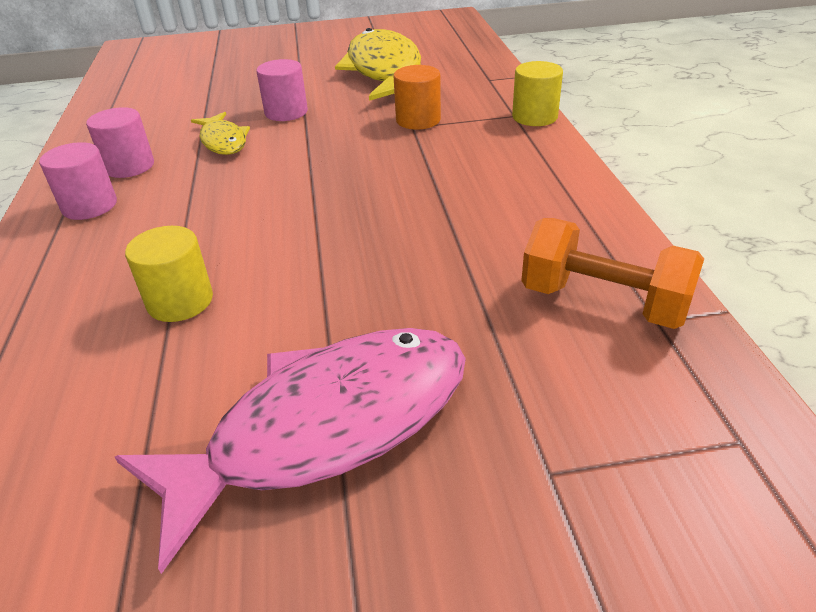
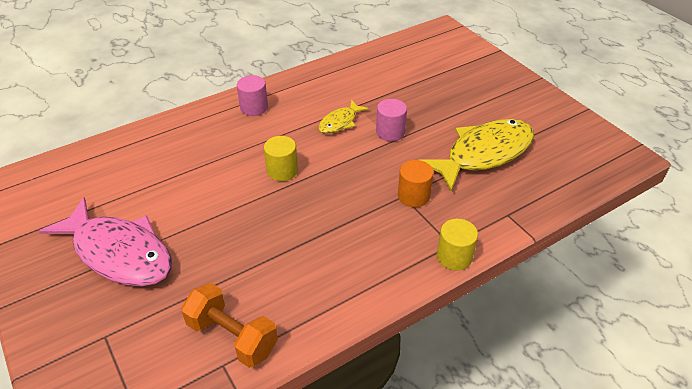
camera: 65 degrees right, 5 degrees up
pink cylinder [86,107,154,178] -> none
yellow cylinder [125,226,213,322] -> yellow cylinder moved to [264,136,298,181]
orange dumbbell [521,218,704,329] -> orange dumbbell turned 60 degrees counterclockwise [181,283,278,368]

